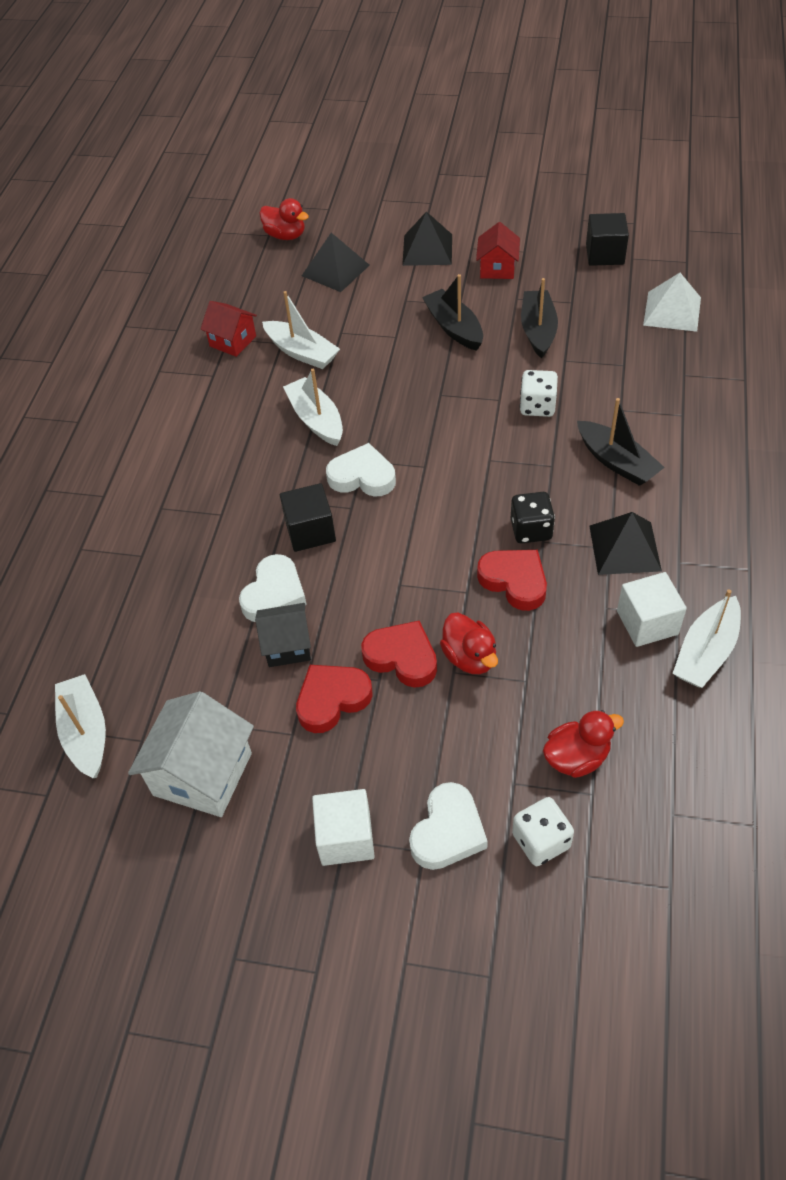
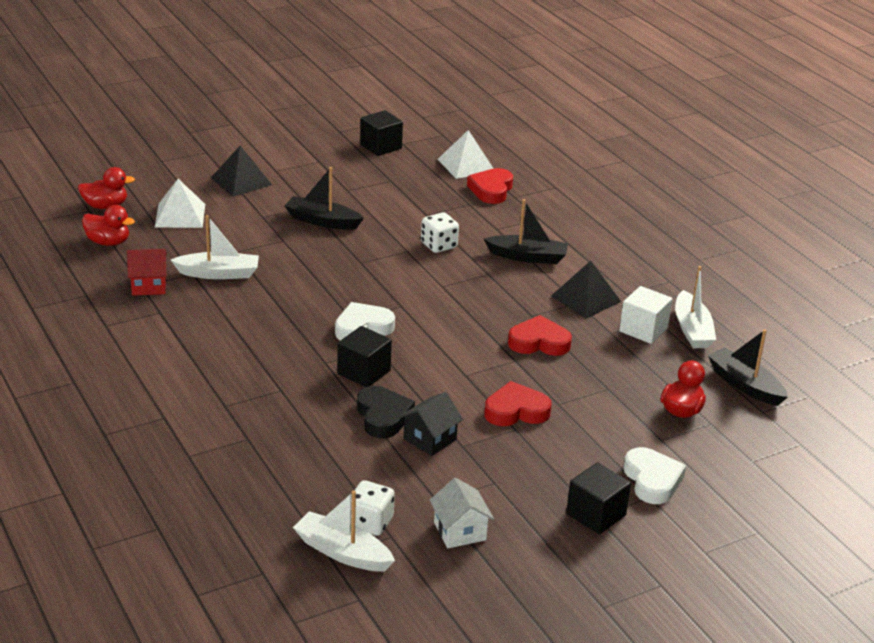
camera: 45 degrees left, 20 degrees down
white house [128,691,254,817] -> white house [430,478,494,548], size x0.62
white heart [239,554,307,622] -> black heart [357,386,415,438]
white boat [283,369,343,446] -> none
red heart [296,665,372,733] -> red heart moved to [467,168,513,204]
black pyramid [302,233,370,292] -> white pyramid [155,179,205,228]
white cube [312,789,375,866] -> black cube [566,462,631,534]
red duck [440,613,498,674] -> red duck moved to [82,205,135,246]
red house [476,222,520,279] -> none
black dice [511,492,555,543] -> none
white dice [512,797,574,866] -> white dice moved to [351,480,395,536]
black boat [521,278,558,359] -> black boat moved to [708,329,788,406]

